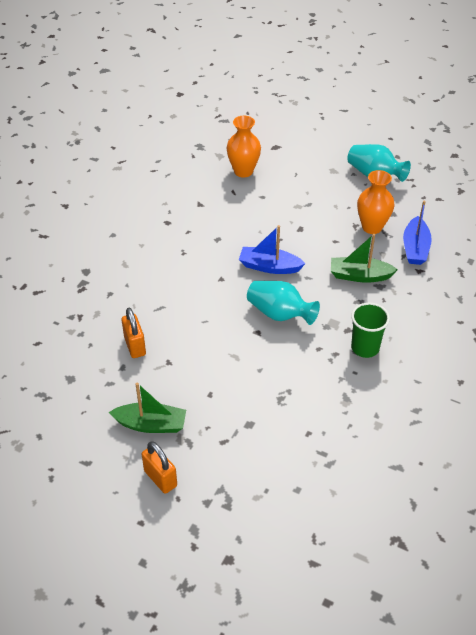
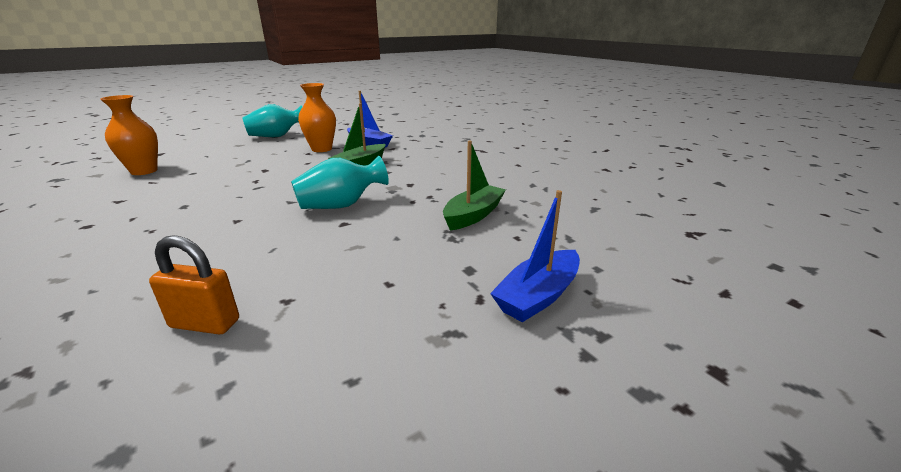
camera: 60 degrees left, 20 degrees down
green boat [109,383,186,433] -> green boat moved to [443,140,506,231]
orange padlock [142,441,177,494] -> none
blue boat [239,225,306,274] -> blue boat moved to [490,190,580,322]
green cup [351,302,390,358] -> none

